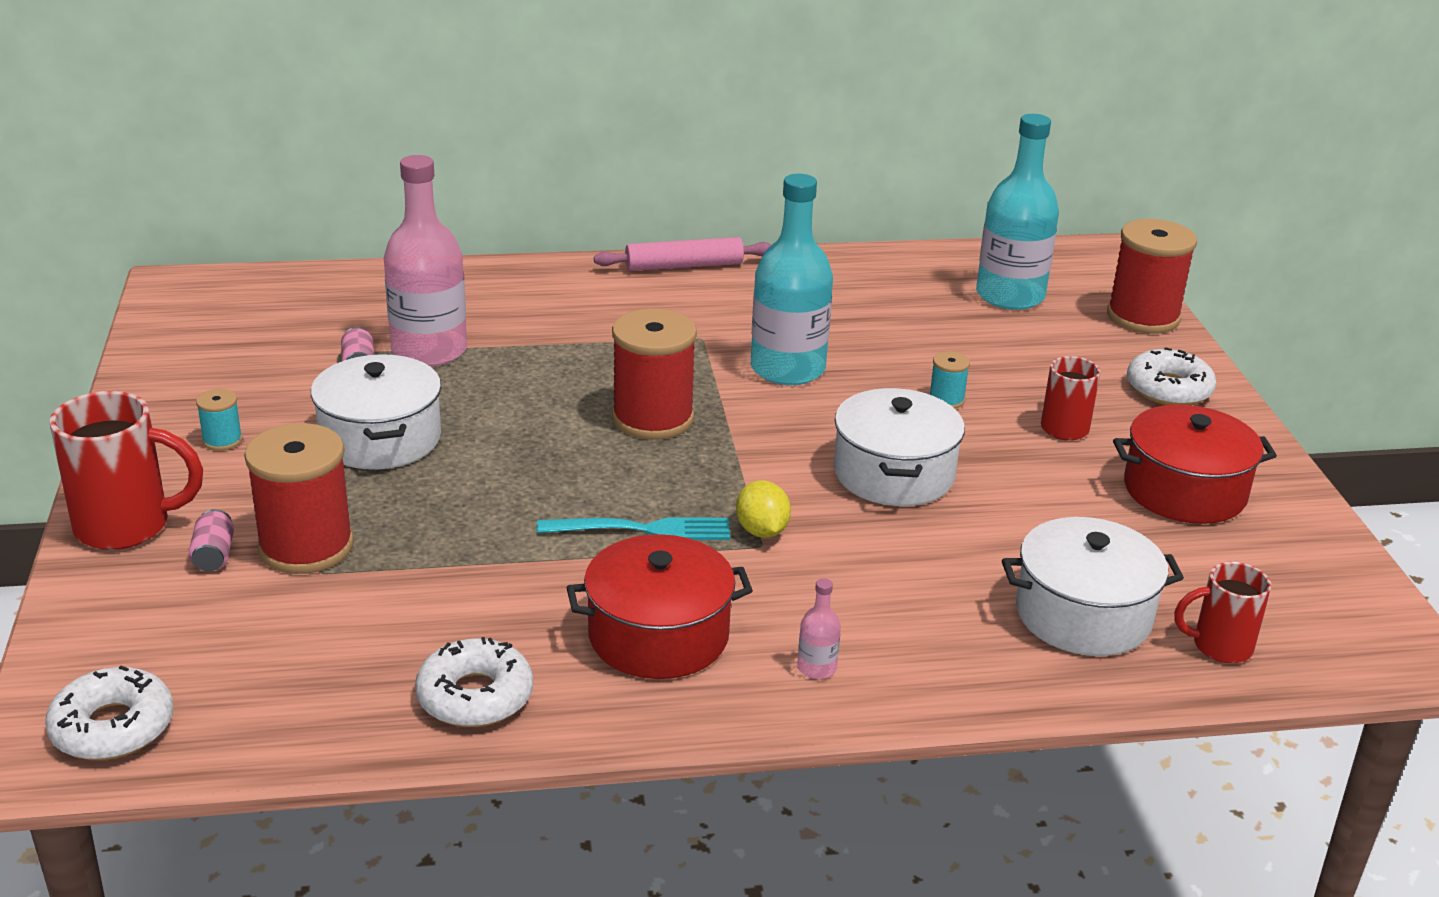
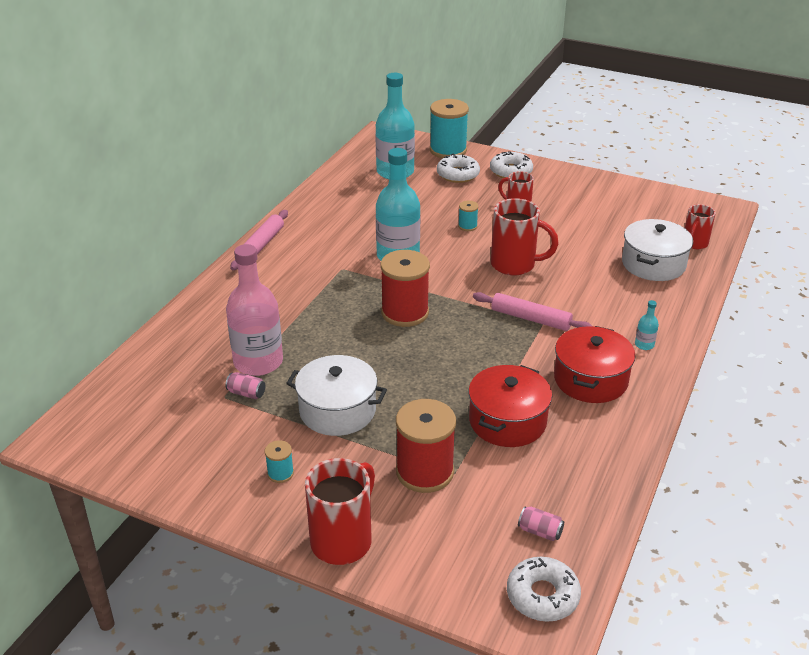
camera: 55 degrees left, 5 degrees up
pink can [188,509,234,571] -> pink can moved to [518,507,564,541]
white donut [415,637,533,727] -> white donut moved to [437,154,480,183]
turquoise fork [537,517,730,540] -> none
yellow lemon [736,480,791,538] -> pink rolling pin [473,292,593,331]
pink bottle [797,578,841,679] -> turquoise bottle [635,300,659,350]
white pot [834,388,965,506] -> red mug [491,198,559,276]
red spool [1107,219,1197,334] -> turquoise spool [430,99,469,158]
red pot [1113,404,1277,524] -> red pot moved to [468,365,552,447]

